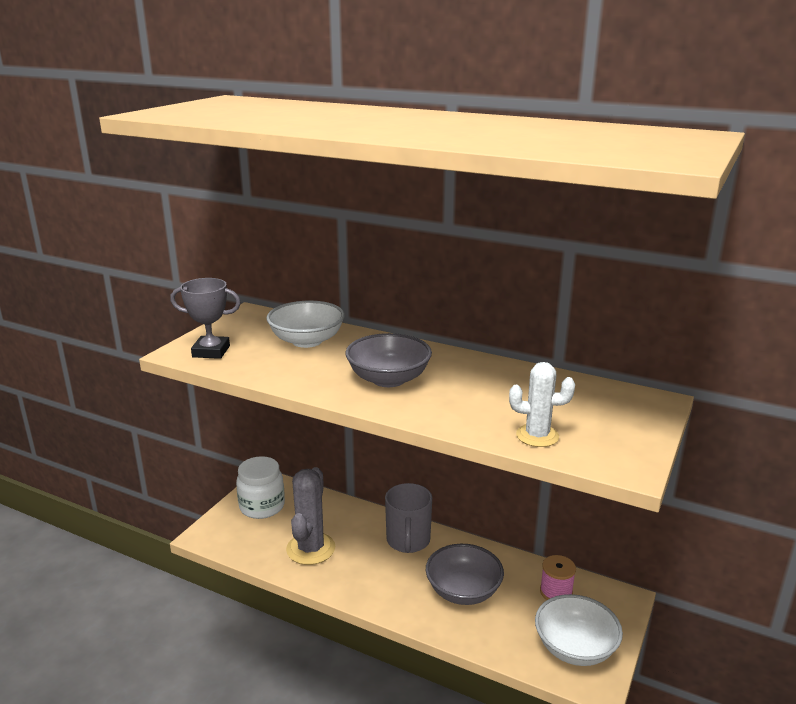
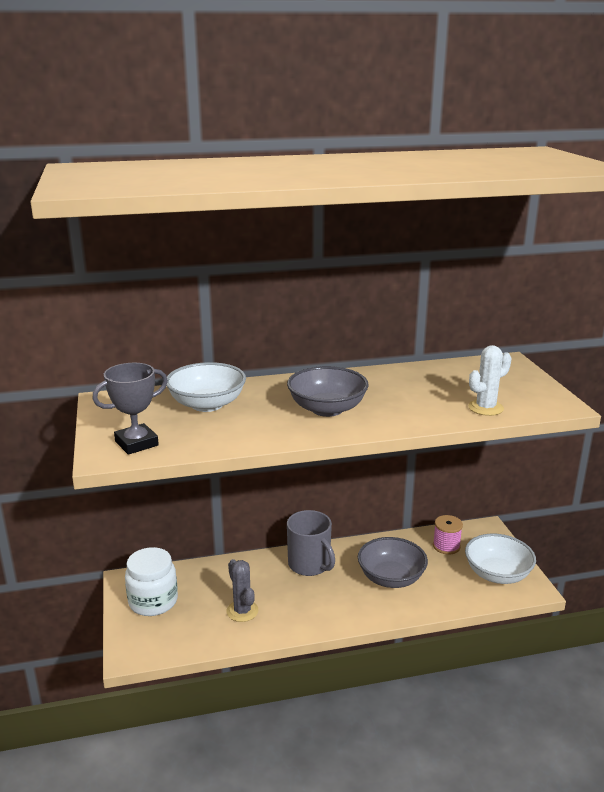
camera: 40 degrees left, 0 degrees up
grey cactus [286,467,335,565] -> grey cactus [227,559,258,622], size x0.64

